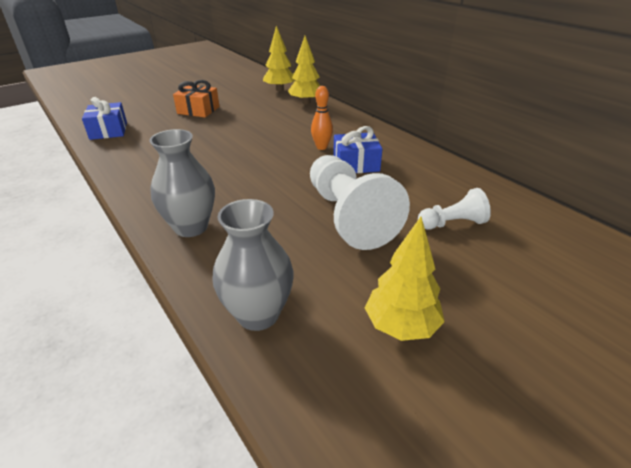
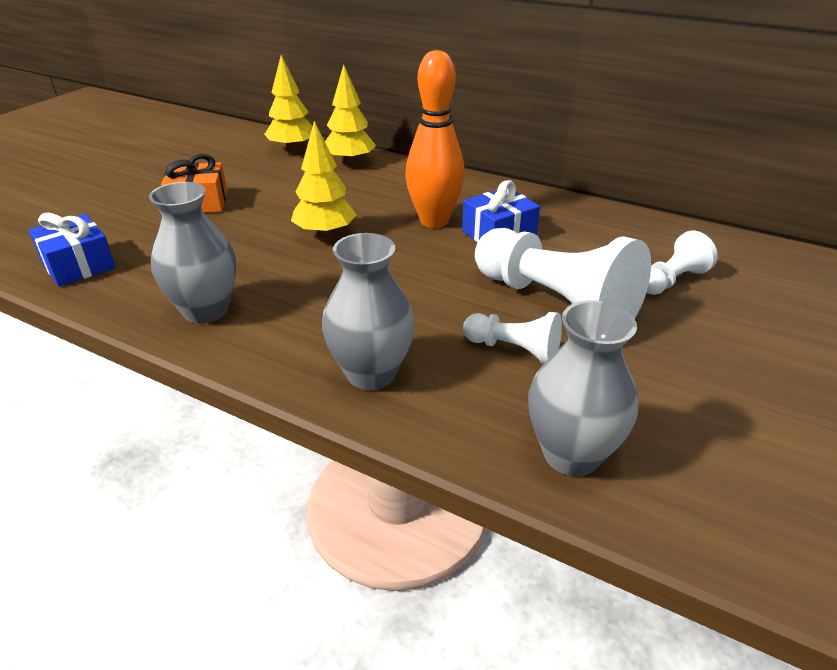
camera: 25 degrees left, 0 degrees up
orange bowling pin [311,86,333,150] -> orange bowling pin [405,50,465,228], size x1.85
yellow tree [365,217,445,341] -> yellow tree moved to [291,121,357,238]
none -> grey vase [149,182,236,324]
none -> white pawn [463,312,562,364]

